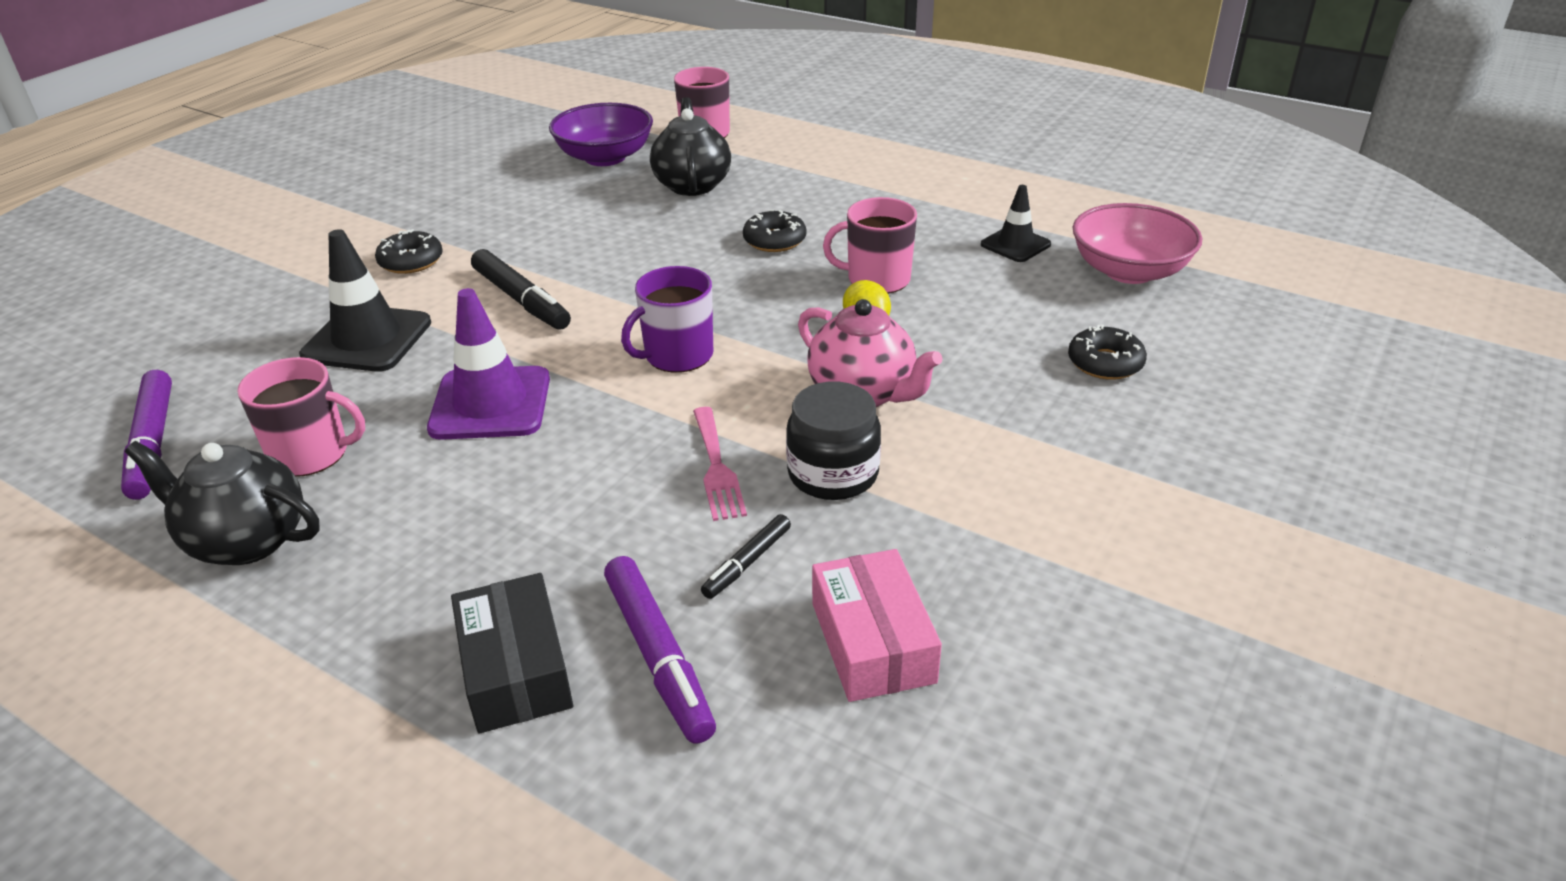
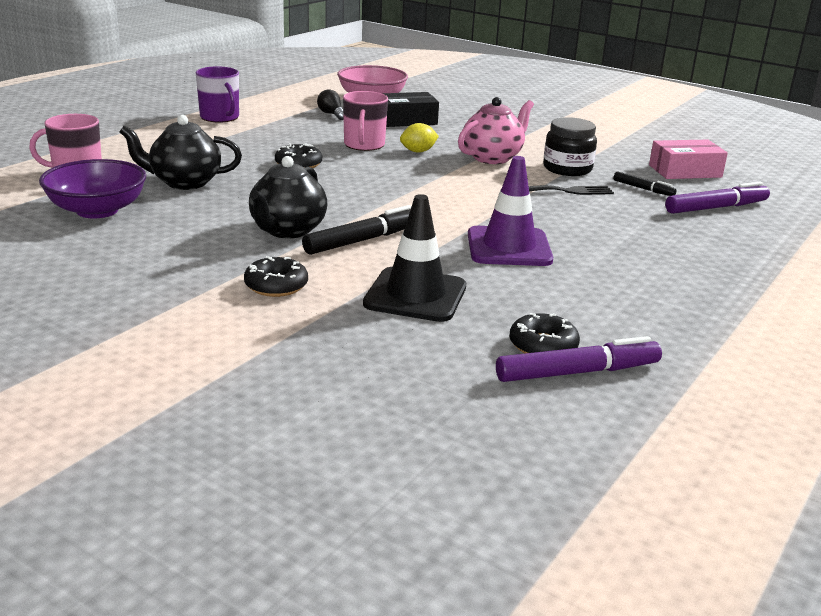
camera: 90 degrees left, 10 degrees down
black teapot [125,441,320,565] -> black teapot moved to [249,156,327,238]
pink mug [237,357,365,477] -> none
black box [451,573,573,734] -> black box moved to [382,92,439,127]
purple mug [621,266,713,373] -> purple mug moved to [196,66,239,123]
pink fork [693,407,747,521] -> black fork [529,185,614,195]
black traffic cone [981,185,1051,262] -> black light bulb [317,89,344,120]
black donut [1068,325,1147,380] -> black donut moved to [510,313,580,354]

